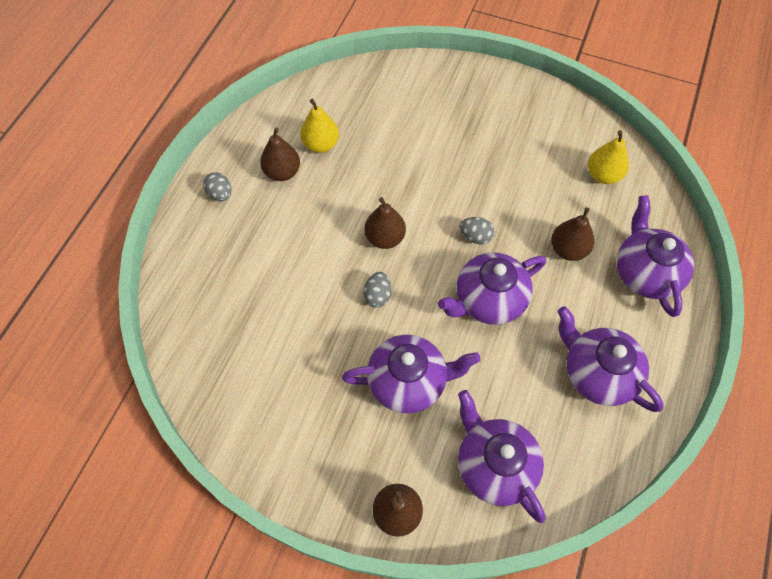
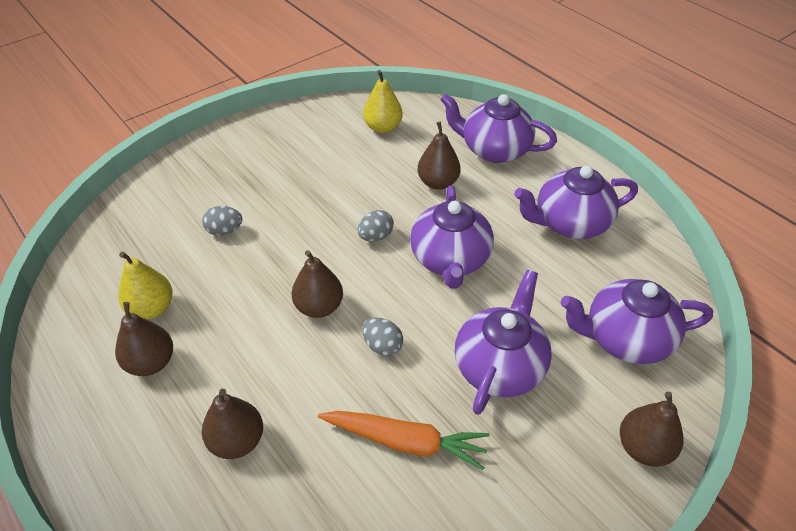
camera: 60 degrees left, 15 degrees down
grey egg [203,172,231,202] -> grey egg moved to [202,206,242,236]
none -> brown pear [202,389,263,459]
none -> orange carrot [318,411,490,470]

